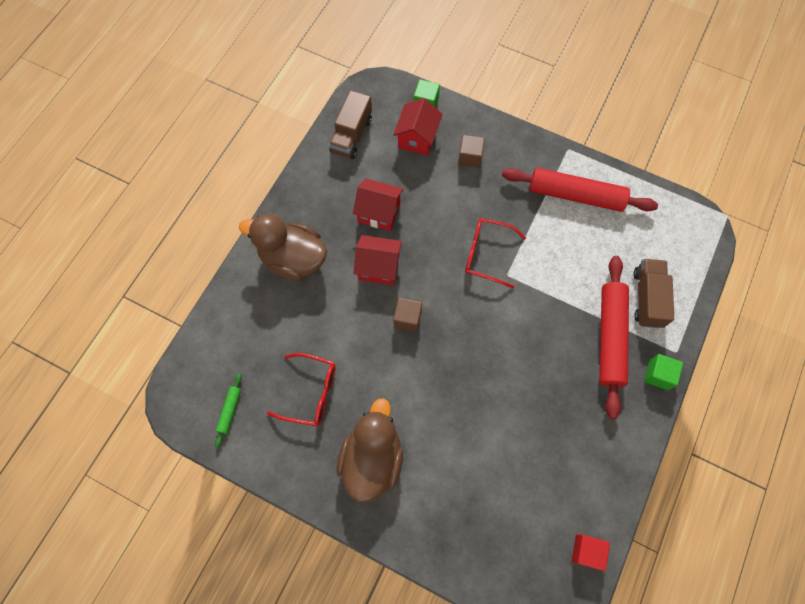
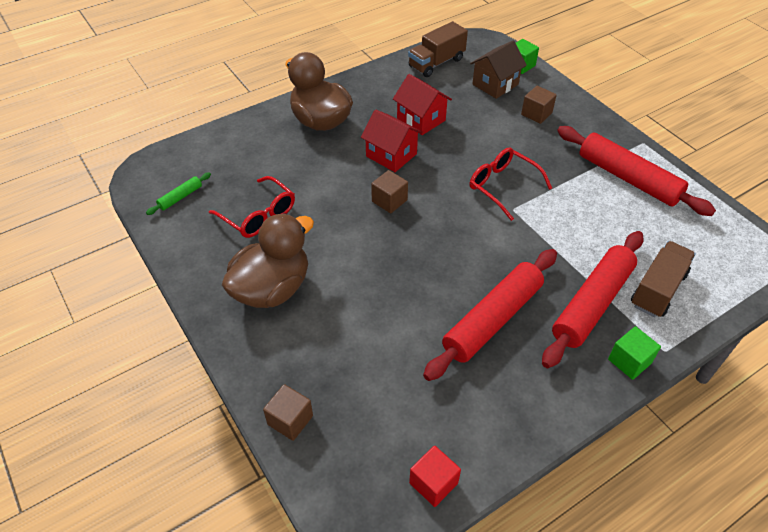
camera: 30 degrees right, 20 degrees down
red house [393,98,443,156] -> brown house [470,41,527,99]
none -> brown cube [263,384,313,441]
none -> red rolling pin [423,249,557,381]

